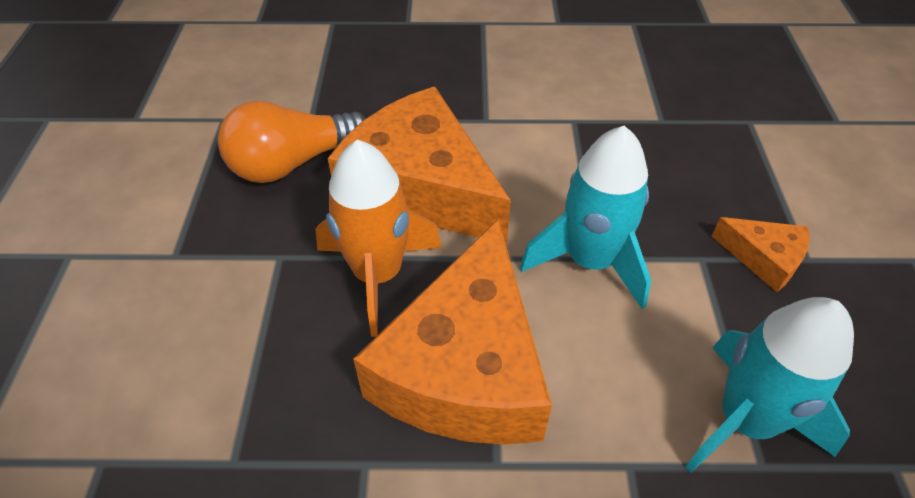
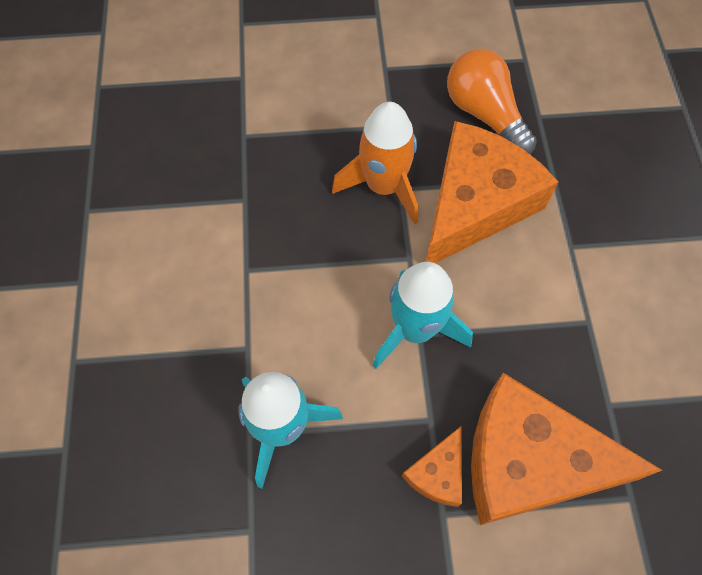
camera: 85 degrees right, 15 degrees up
orange cheese [353,219,552,445] -> orange cheese moved to [471,373,662,525]

